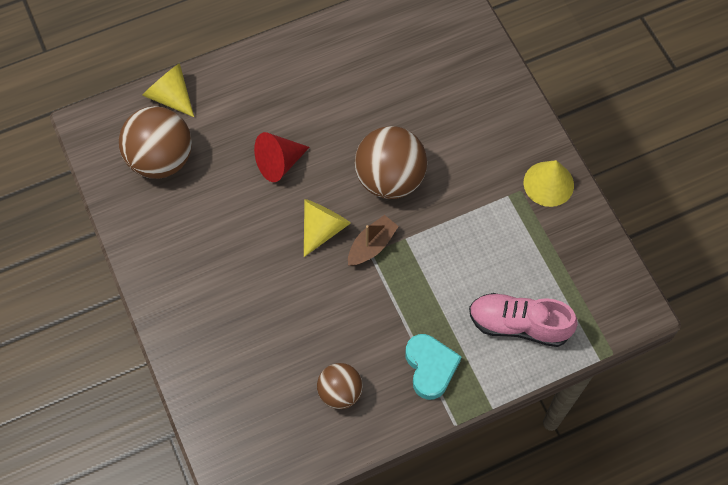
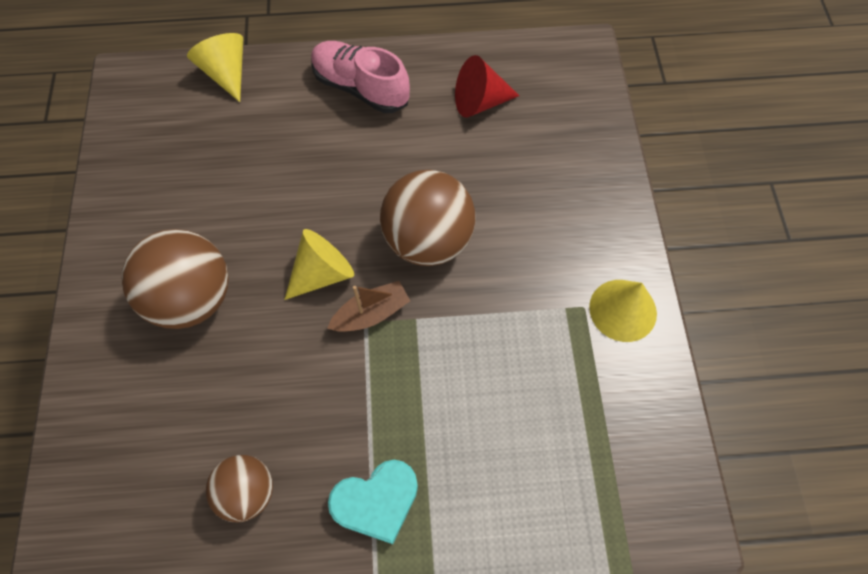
camera: 20 degrees right, 0 degrees up
brown ball [119,106,192,179] -> brown ball moved to [121,229,229,329]
red cone [254,132,310,182] -> red cone moved to [455,55,519,117]
turquoise heart [405,334,462,400] -> turquoise heart turned 60 degrees clockwise [328,460,418,544]
pink shoe [469,293,578,347] -> pink shoe moved to [311,41,410,113]

